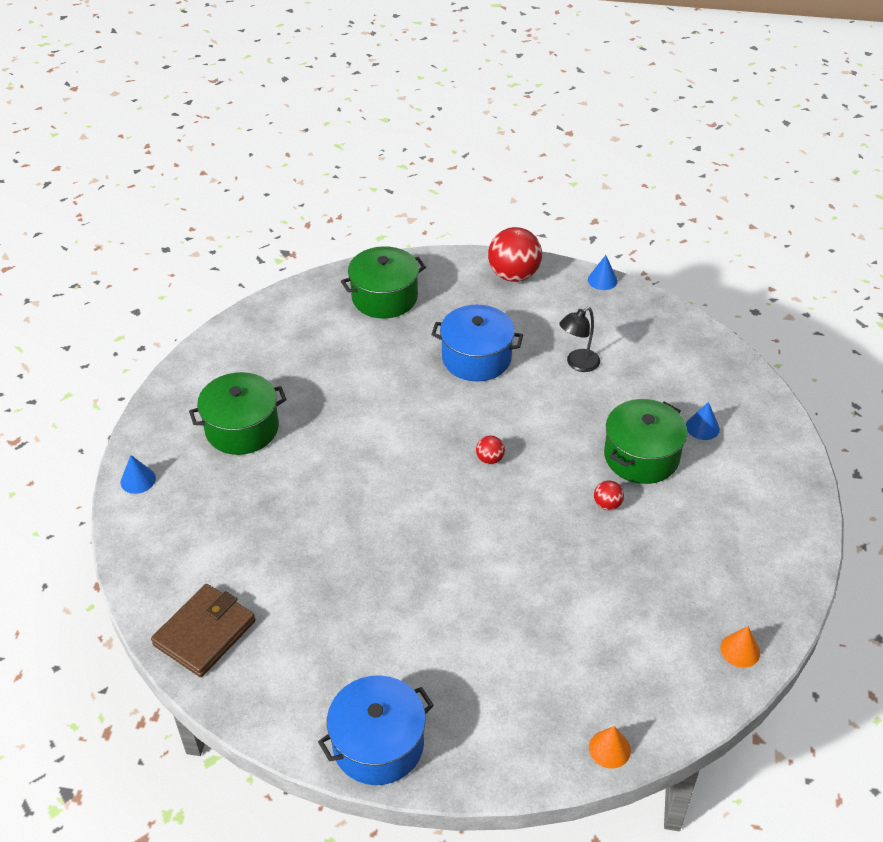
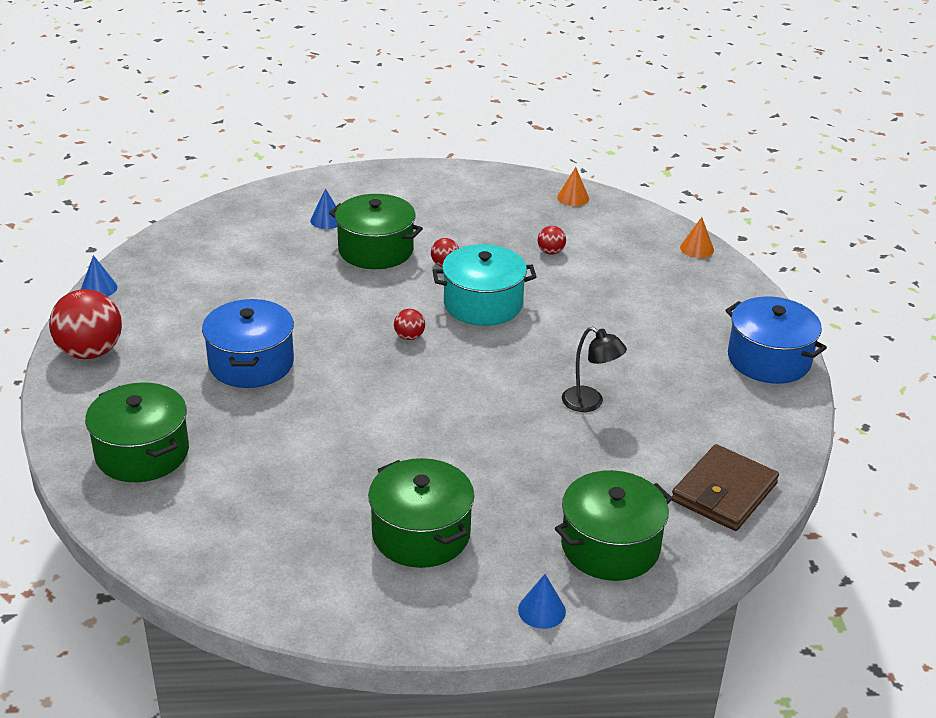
camera: 105 degrees left, 10 degrees down
brown wallet [151,584,256,677] -> brown wallet turned 75 degrees counterclockwise [672,444,779,531]
black lamp [559,307,600,372] -> black lamp moved to [562,327,627,412]
none -> turquoise pot [432,244,536,326]
none -> red ball [538,226,566,255]
none -> green pot [555,470,673,581]

